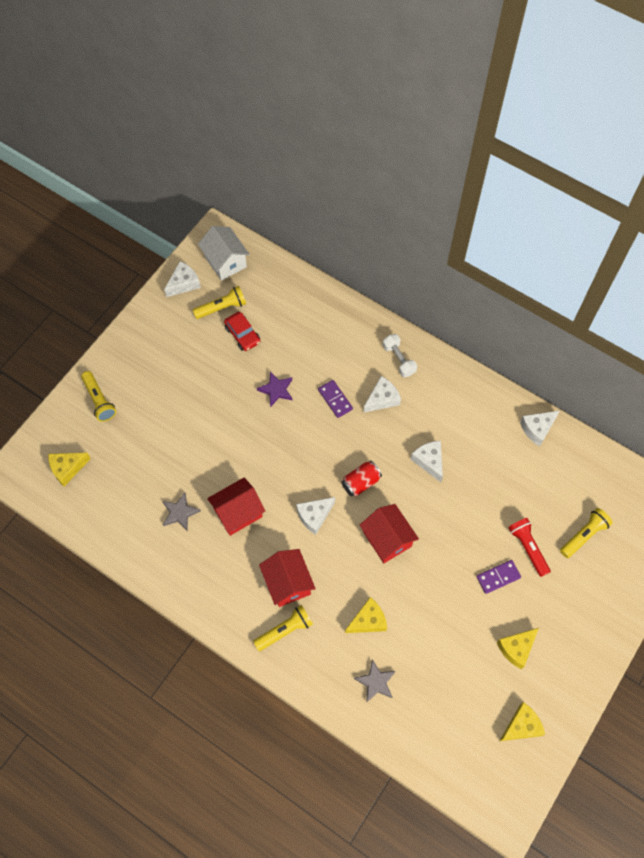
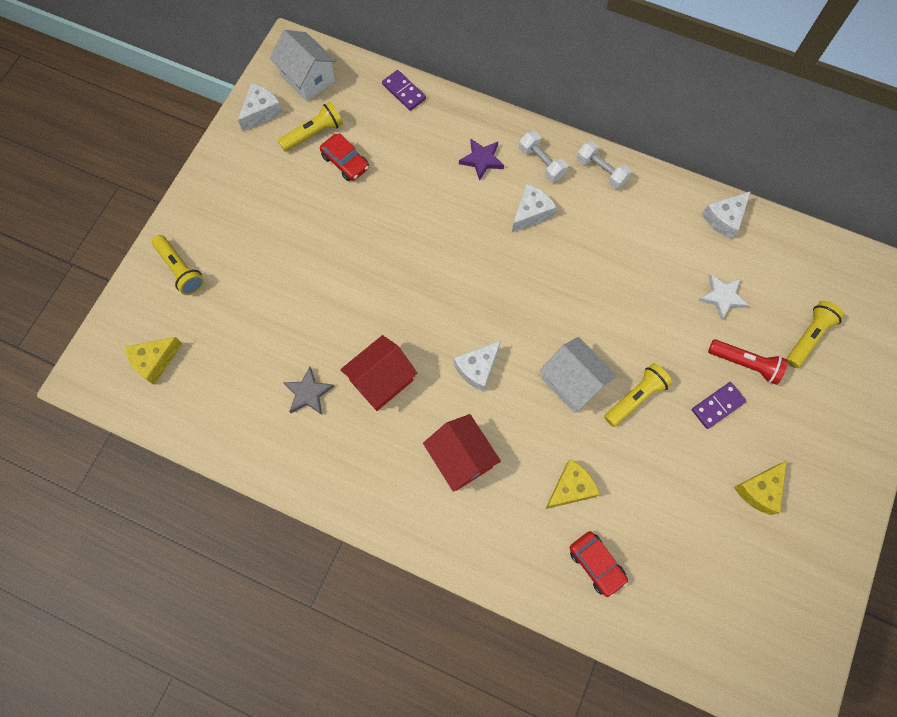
camera: 10 degrees left, 5 degrees up
yellow flashlight [253,605,313,651] -> yellow flashlight moved to [604,364,672,427]
purple star [257,371,293,407] -> purple star moved to [459,139,504,181]
purple domino [318,380,353,418] -> purple domino moved to [382,70,426,111]
red can [341,461,382,497] -> none
grey star [354,659,396,703] -> red car [570,531,628,598]
red house [360,504,419,563] -> white house [540,337,617,413]
white cheese [410,441,443,482] -> none
yellow cheese [500,702,545,741] -> none
red flashlight [508,518,551,577] -> red flashlight turned 150 degrees clockwise [708,339,788,385]
none -> white dumbbell [577,141,631,189]
none -> white star [698,274,749,320]

